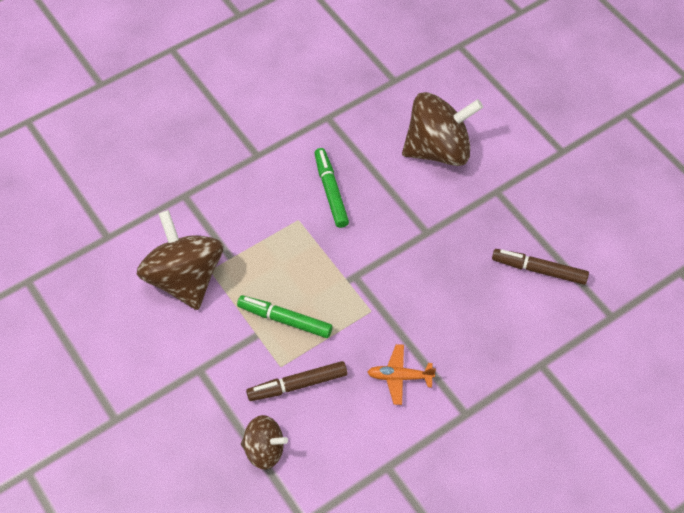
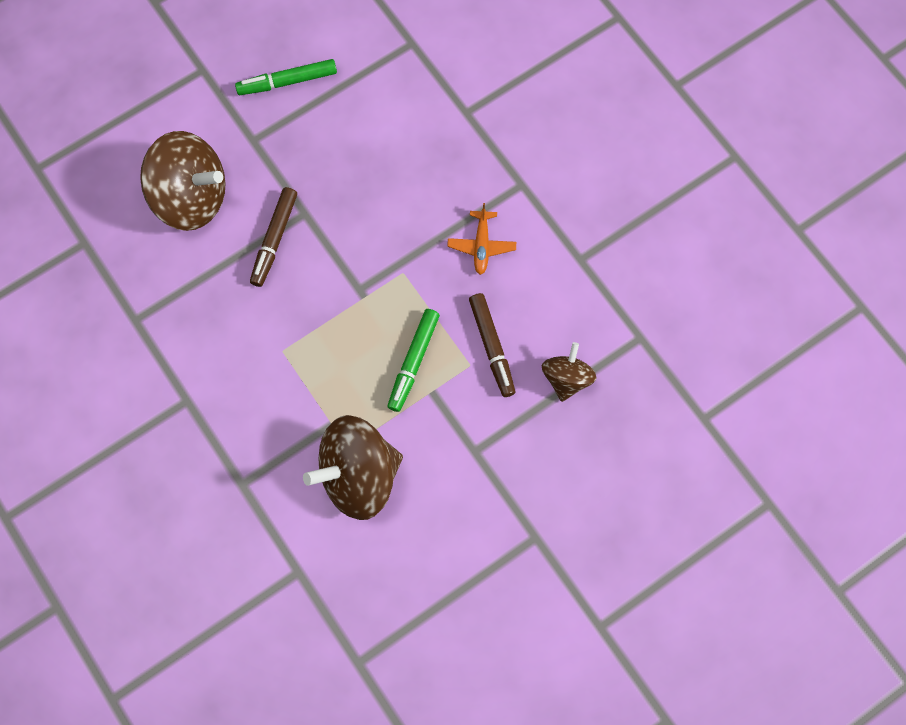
camera: 90 degrees left, 15 degrees up
green marker [314,148,349,228] -> green marker moved to [235,59,337,95]
brown spinning top [402,92,483,166] -> brown spinning top turned 120 degrees clockwise [140,131,226,231]
brown marker [492,249,589,285] -> brown marker moved to [250,187,297,287]

